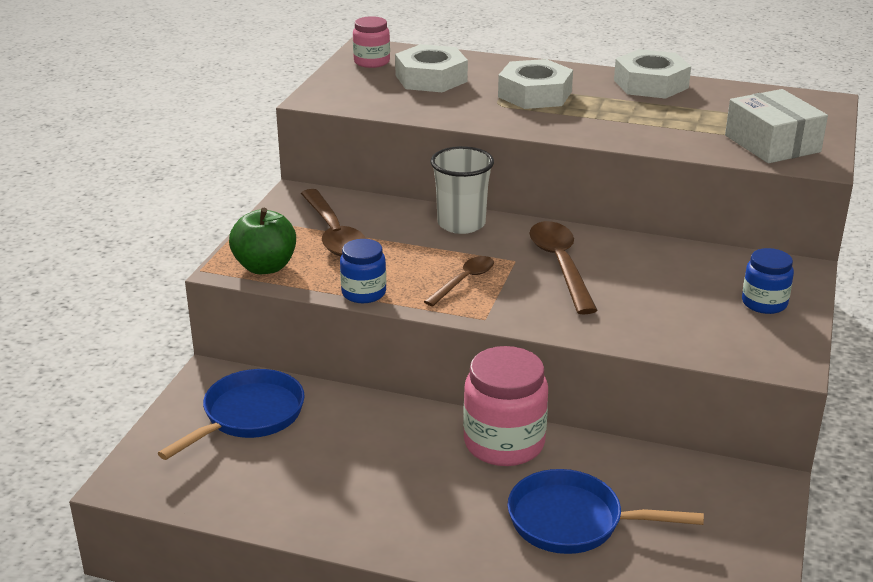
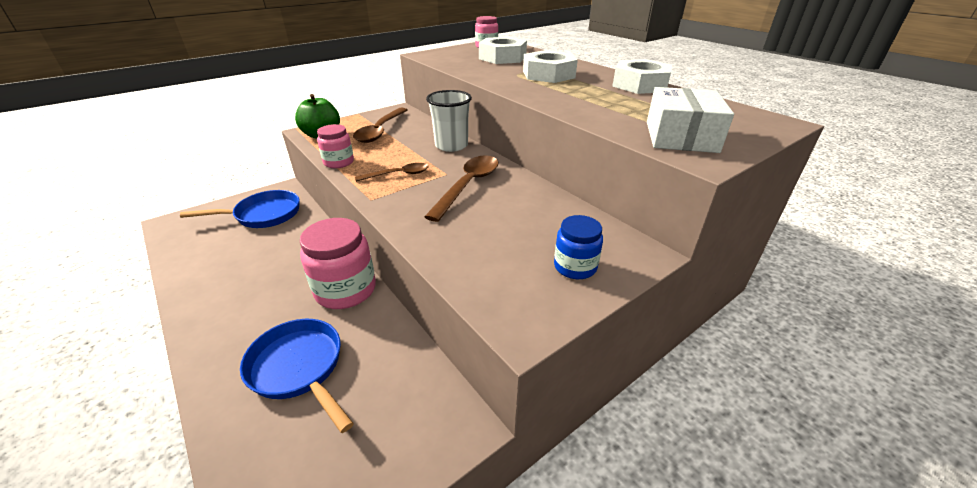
camera: 35 degrees right, 5 degrees up
blue jar [340,239,386,303] -> pink jar [317,124,354,168]

